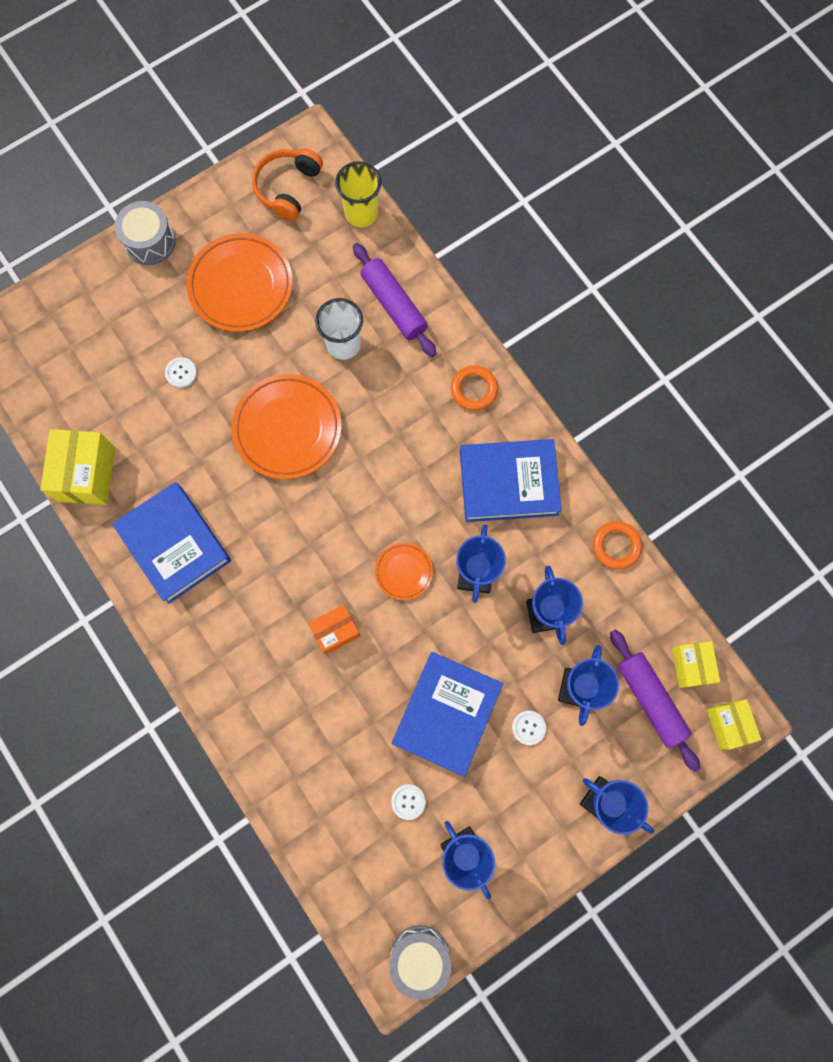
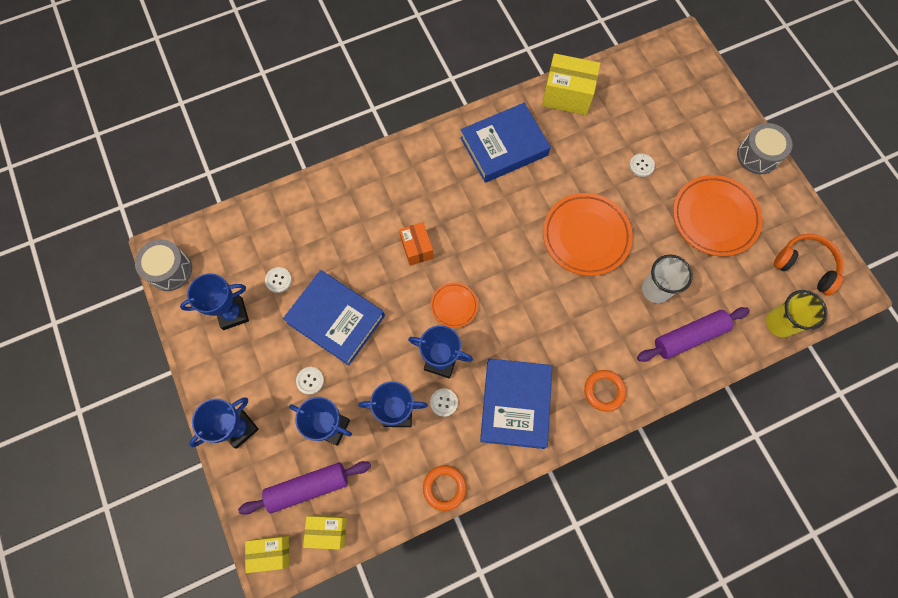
camera: 100 degrees right, 5 degrees down
none -> white button [430,389,458,417]

